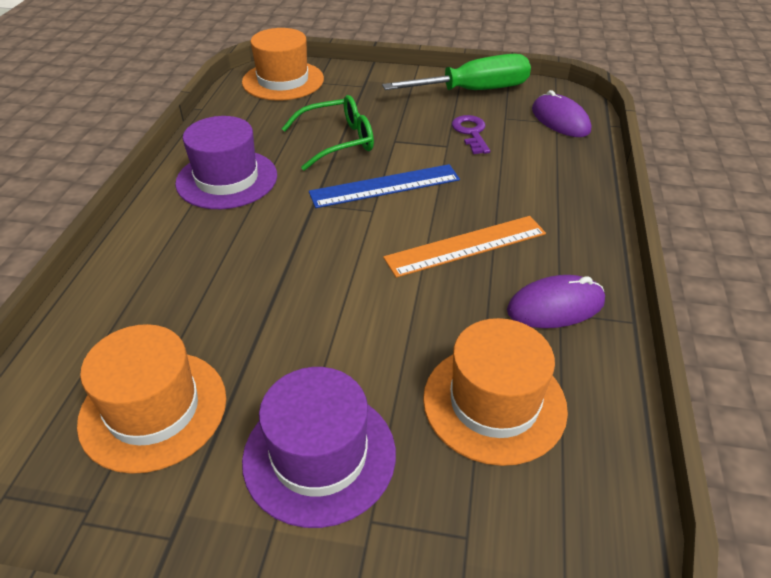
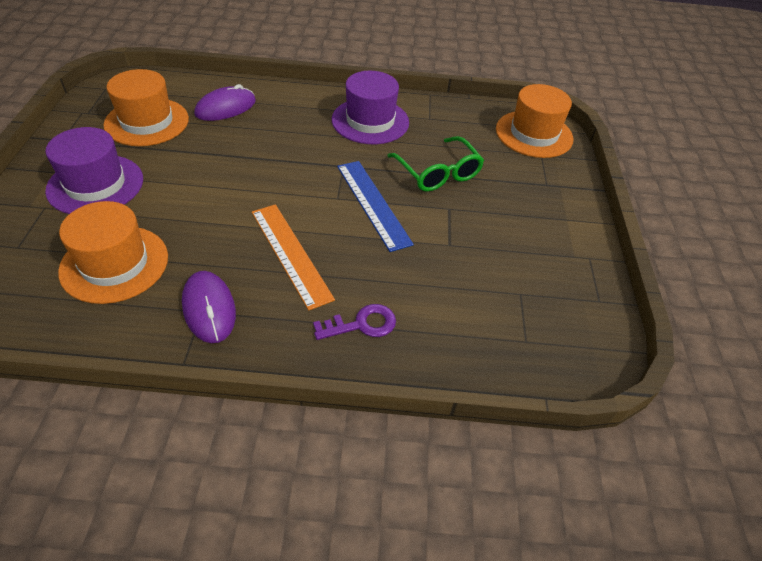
camera: 80 degrees right, 5 degrees up
green screwdriver [382,54,531,90] -> none
purple key [452,115,490,154] -> purple key moved to [313,304,396,340]
purple mouse [532,90,591,137] -> purple mouse moved to [194,84,256,121]

